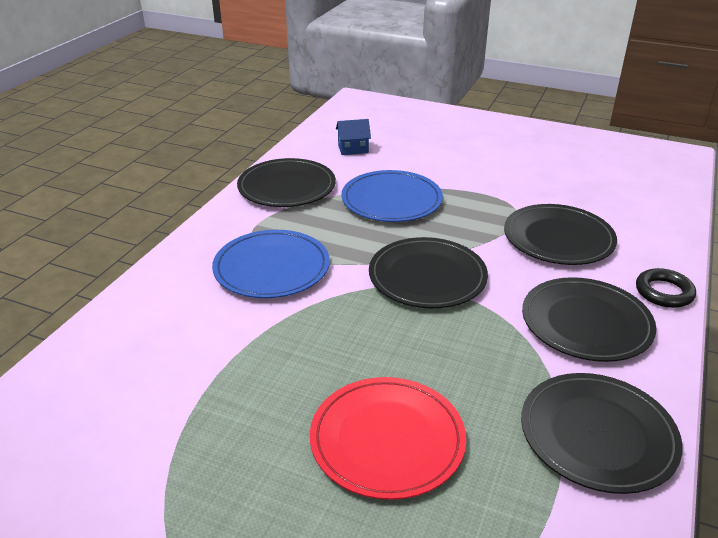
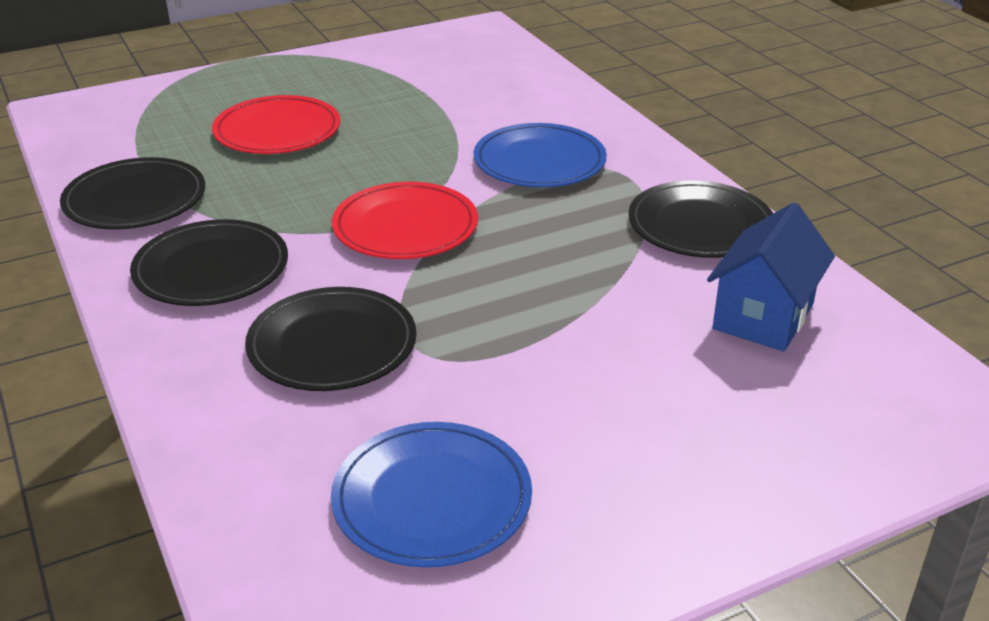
camera: 130 degrees right, 0 degrees up
blue house [336,119,371,155] -> blue house [707,202,835,352], size x1.84
blue plate [341,170,443,222] -> blue plate moved to [331,422,532,568]
black plate [369,237,488,308] -> red plate [332,182,478,259]
black ring [636,268,696,308] -> none

